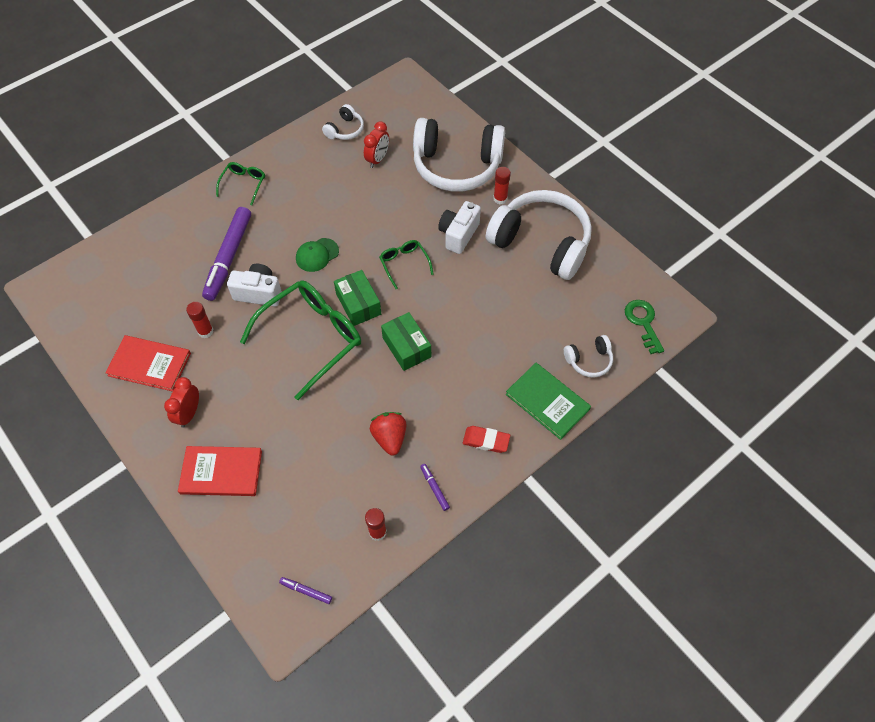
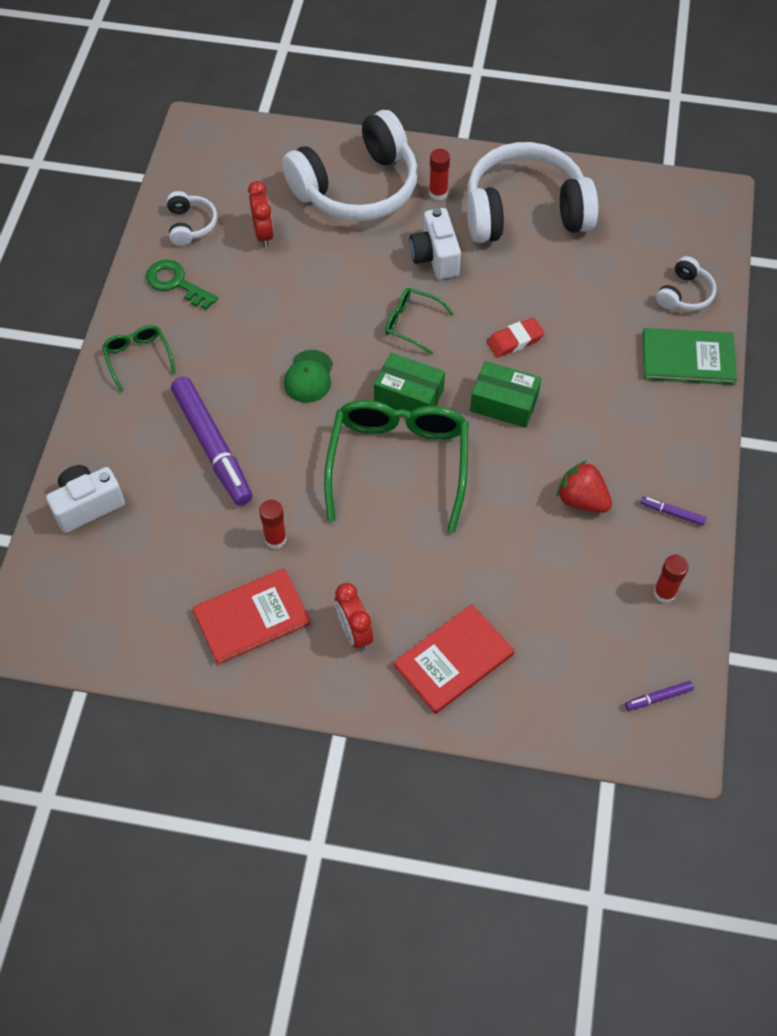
camera: 40 degrees left, 0 degrees up
white camera [227,263,282,307] -> white camera moved to [46,465,125,533]
red eraser [463,426,510,453] -> red eraser moved to [487,317,545,358]
green key [625,300,664,354] -> green key moved to [146,260,218,310]

